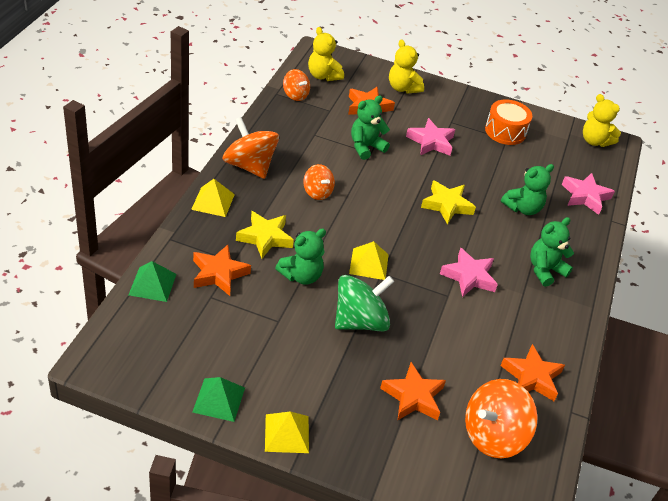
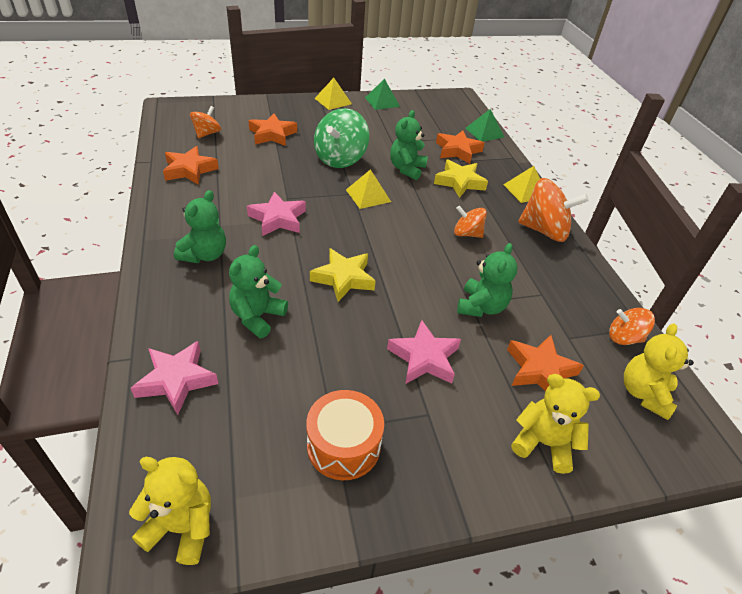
camera: 150 degrees right, 0 degrees up
yellow teddy bear [308,27,344,81] -> yellow teddy bear turned 90 degrees counterclockwise [624,324,694,420]
orange spinning top [465,379,538,458] -> orange spinning top [190,106,221,138], size x0.57

